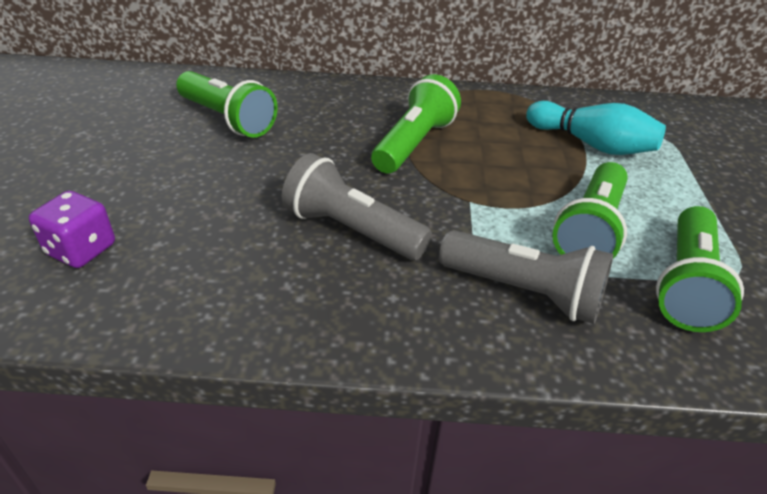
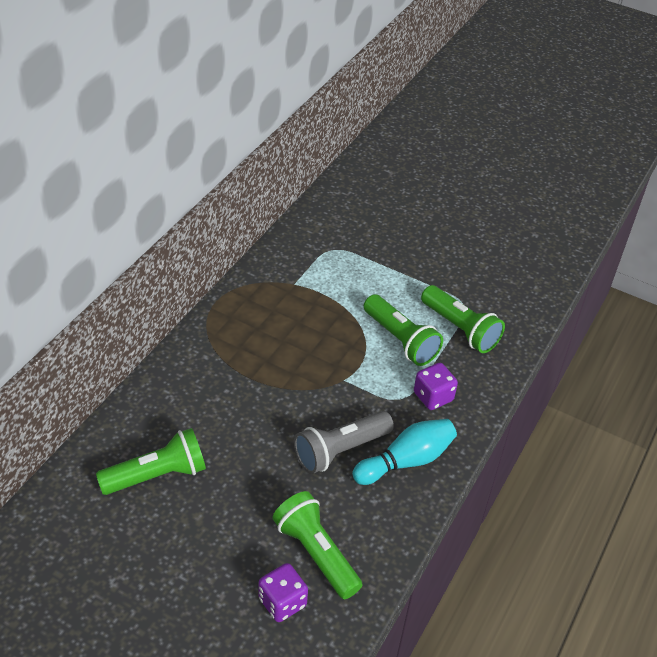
camera: 65 degrees left, 5 degrees up
green flashlight [371,74,461,173] -> green flashlight moved to [273,491,362,599]
grey flashlight [439,230,613,324] -> purple dice [414,363,458,410]
turquoise bowling pin [526,101,666,155] -> turquoise bowling pin moved to [352,419,457,485]

